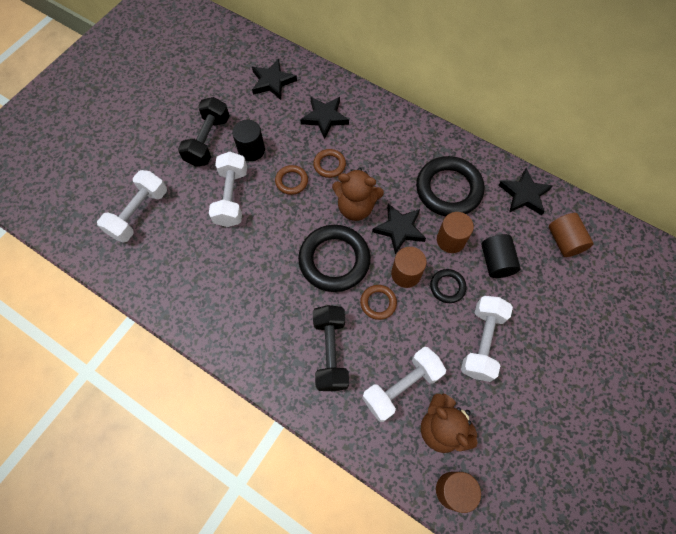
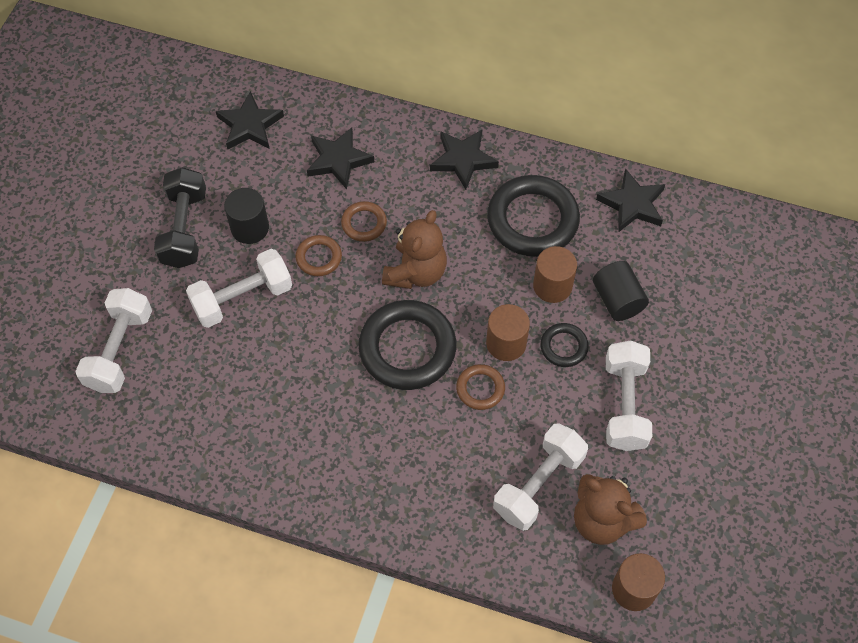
camera: 15 degrees left, 5 degrees down
white dumbbell [209,152,247,227] -> white dumbbell turned 75 degrees clockwise [186,249,292,328]
black dumbbell [313,305,349,391] -> none
brown teddy bear [332,168,384,221] -> brown teddy bear turned 60 degrees counterclockwise [382,210,447,289]
black star [372,204,426,254] -> black star moved to [430,130,499,190]
brown cylinder [549,213,594,257] -> none

